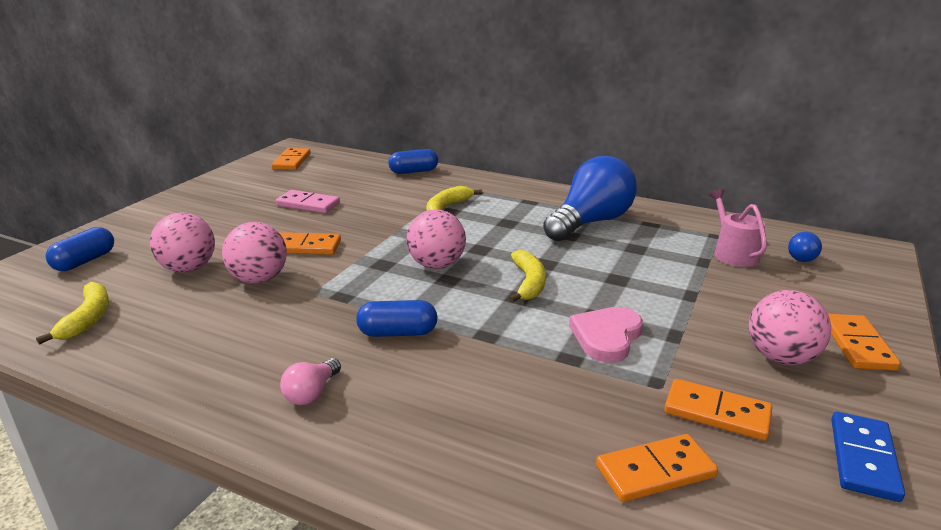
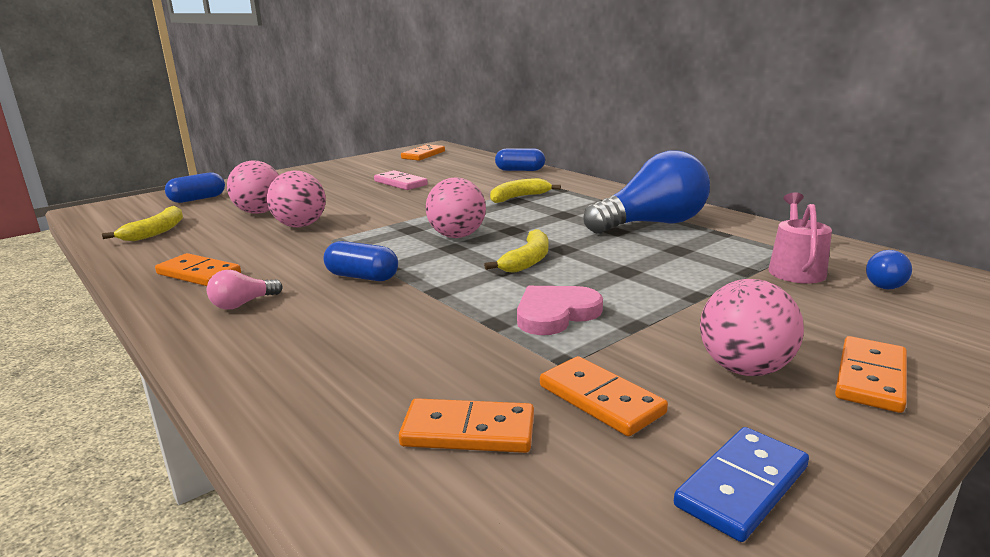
camera: 25 degrees right, 5 degrees down
orange domino [279,232,341,255] -> orange domino moved to [155,253,241,286]

